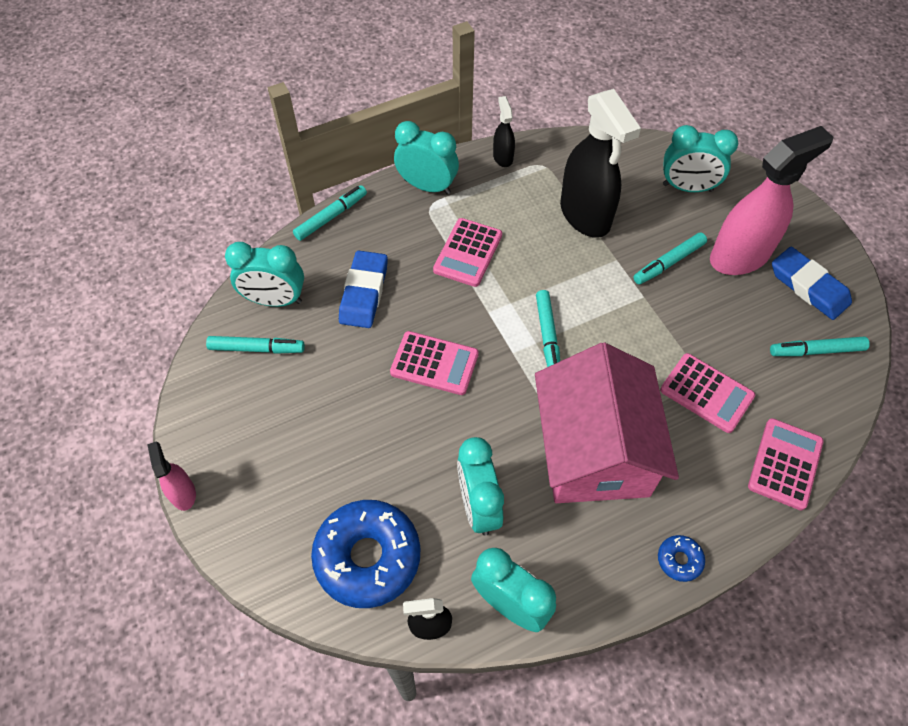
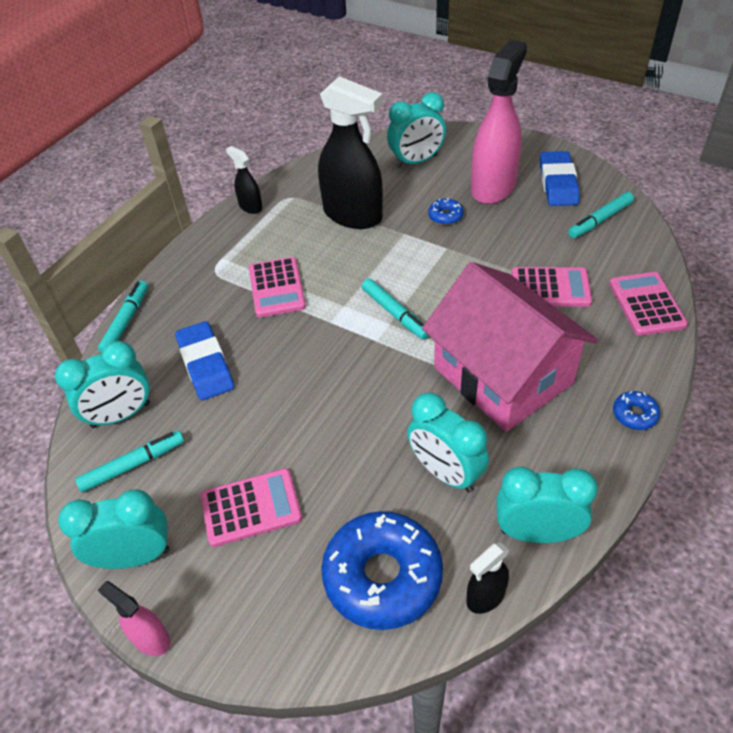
camera: 30 degrees left, 10 degrees down
pink calculator [390,331,479,395] -> pink calculator moved to [201,468,302,547]
turquoise clock [394,121,459,194] -> turquoise clock moved to [58,489,169,569]
turquoise marker [633,232,707,284] -> blue donut [428,198,464,225]
blue eraser [772,247,852,320] -> blue eraser turned 75 degrees clockwise [540,151,580,206]

